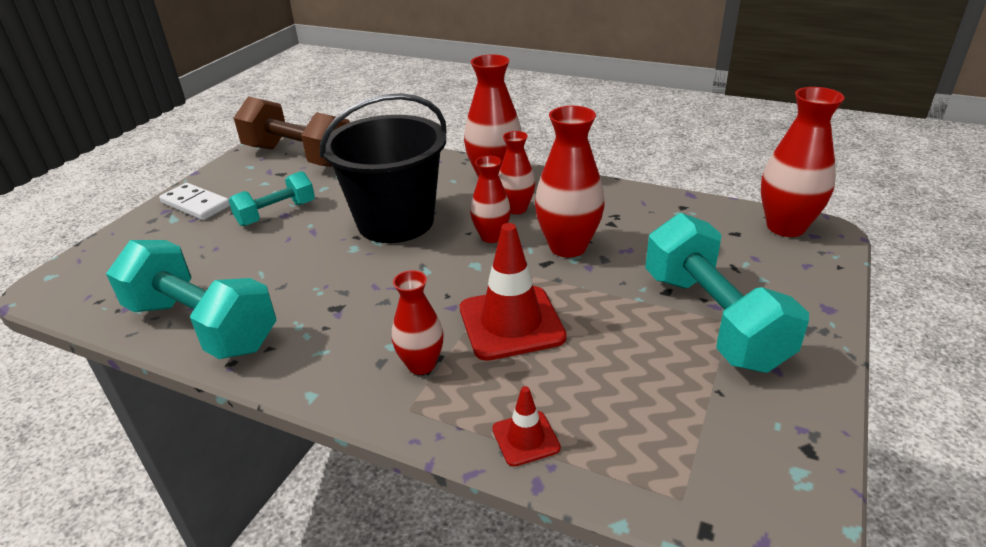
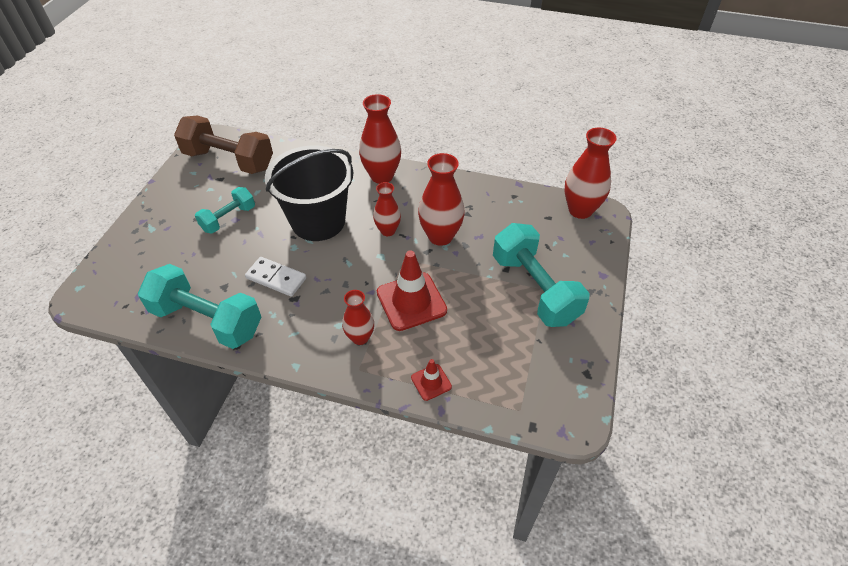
camera: 10 degrees left, 15 degrees up
white domino [159,183,230,220] -> white domino moved to [245,257,306,297]
red vase [498,131,535,214] -> none

